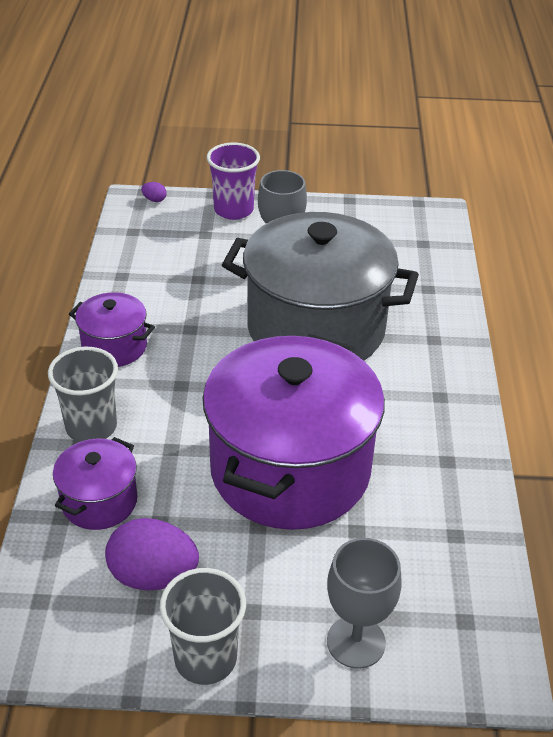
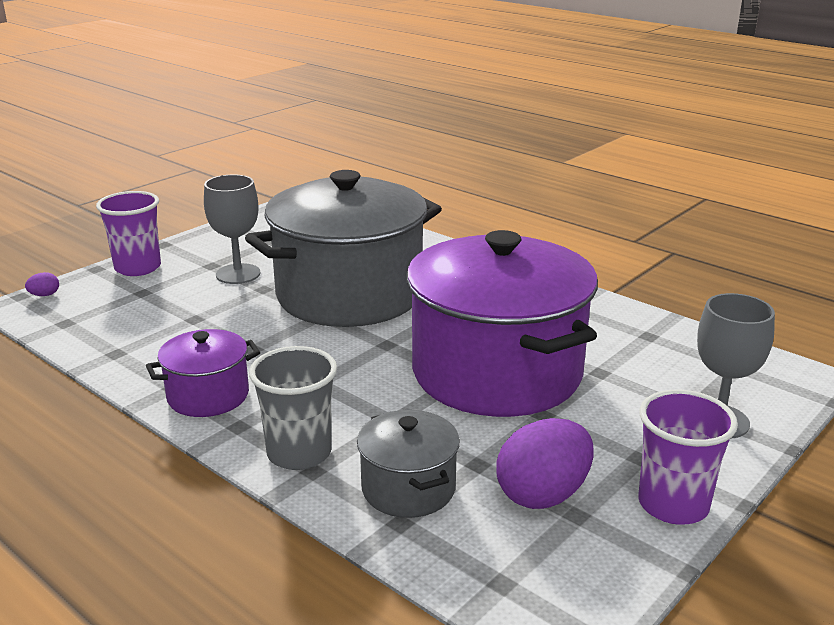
camera: 50 degrees left, 15 degrees down
purple pot [53,437,137,530] -> grey pot [357,410,460,518]
grey cup [160,568,246,685] -> purple cup [638,390,738,525]

